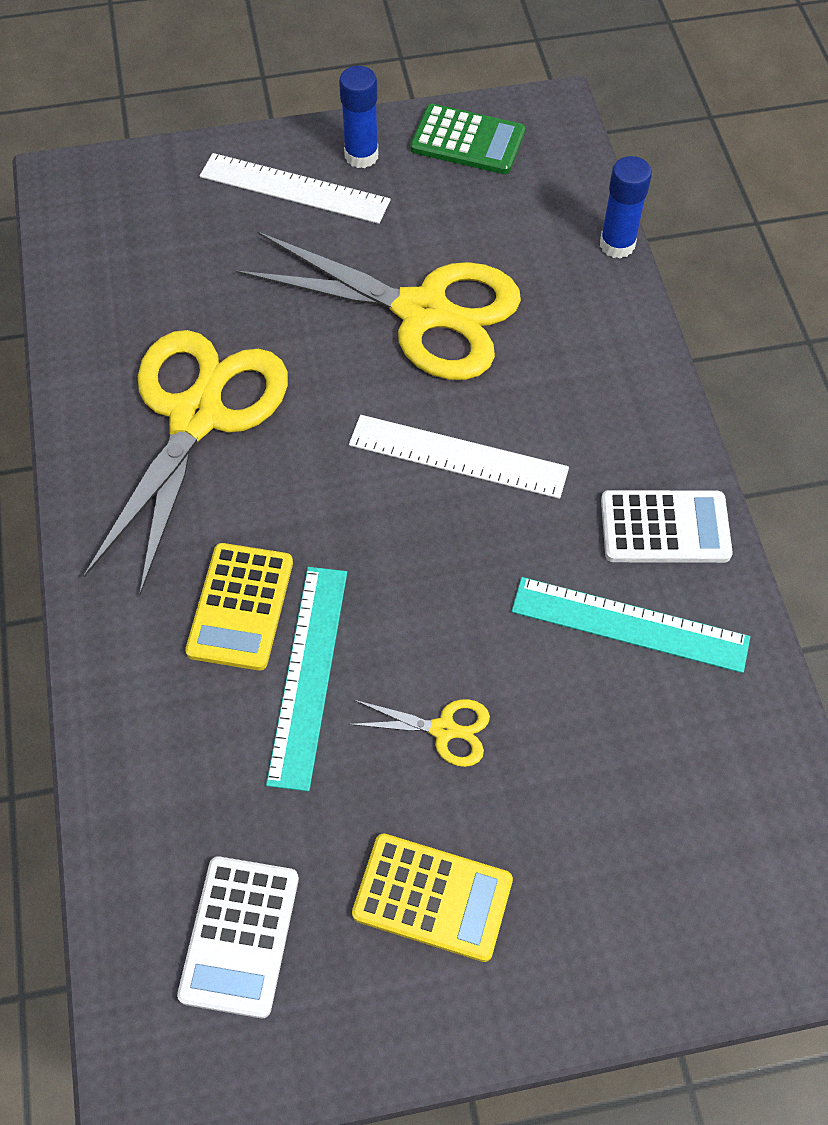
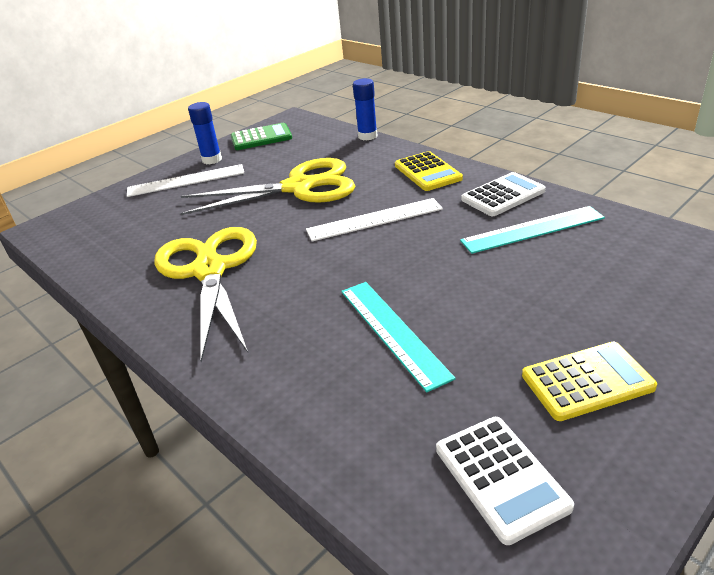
camera: 30 degrees left, 25 degrees down
yellow calculator [185,543,293,671] -> yellow calculator moved to [395,151,463,191]
yellow scissors [348,699,490,767] -> none

